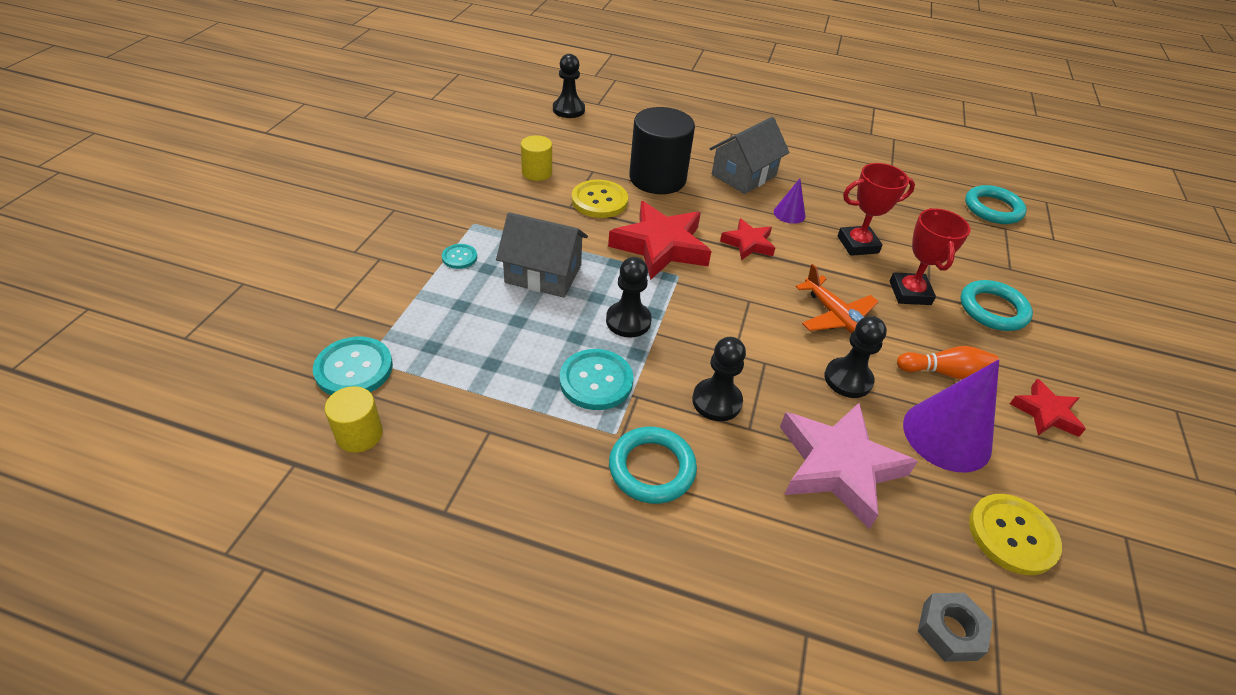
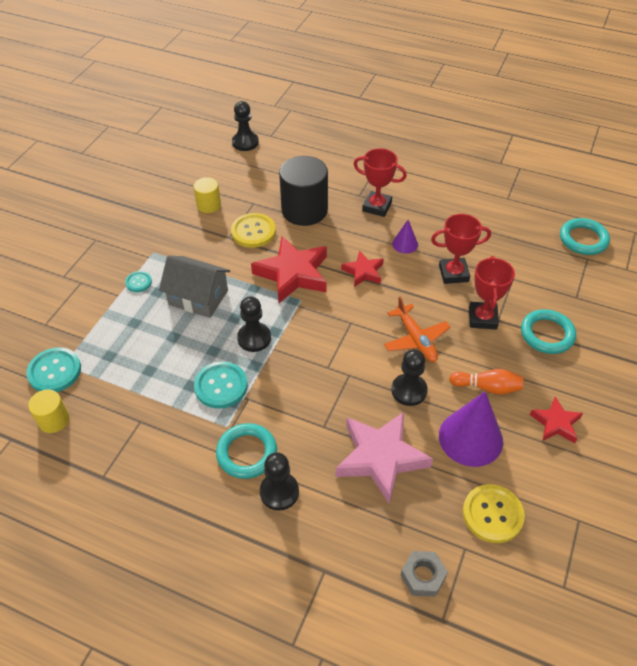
camera: 10 degrees right, 5 degrees up
black pawn [692,337,746,421] -> black pawn moved to [260,452,299,511]
grey house [710,117,790,194] -> red trophy [354,148,407,217]

